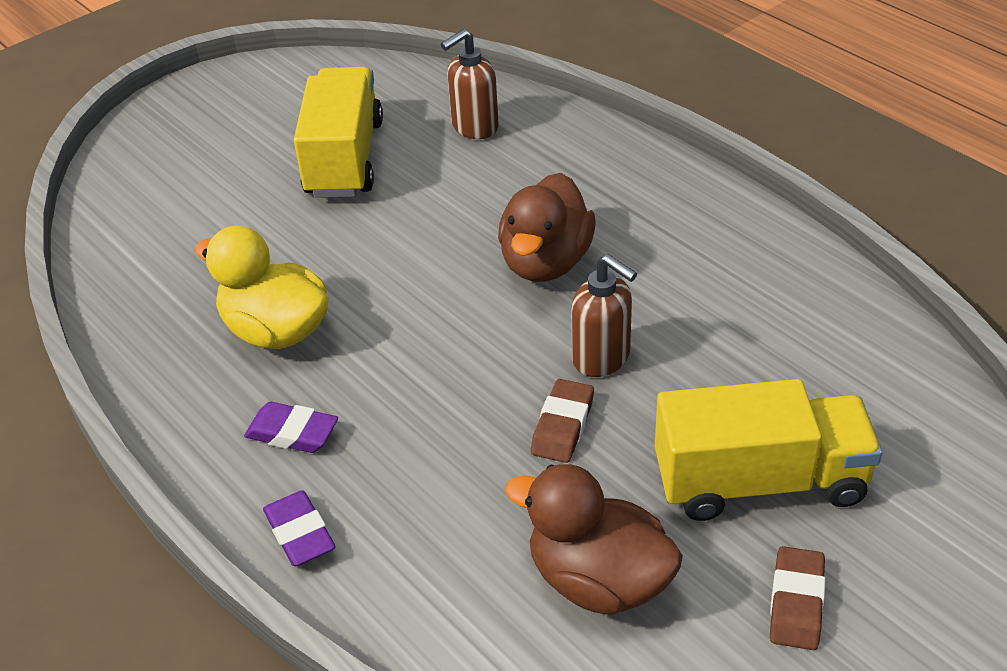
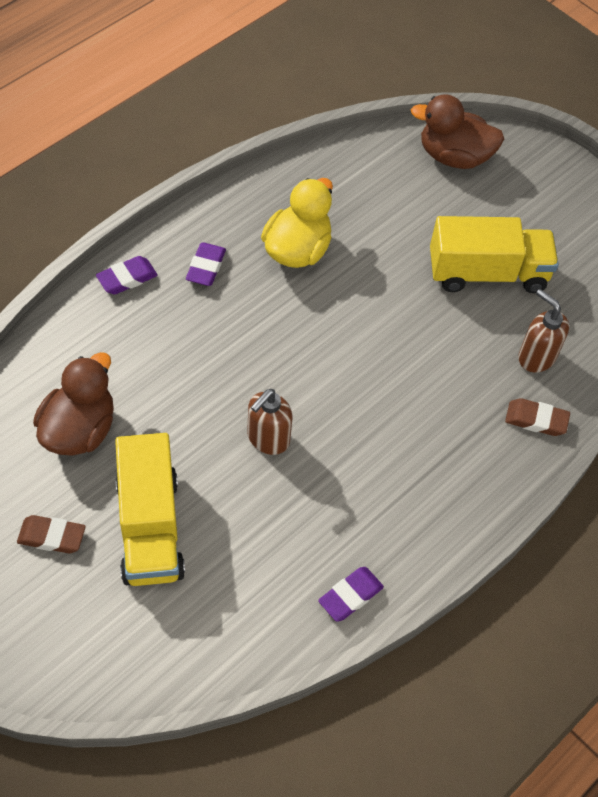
camera: 80 degrees right, 15 degrees up
brown duck [498,173,596,282] -> brown duck moved to [411,94,504,169]
brown eraser [531,379,594,463] -> brown eraser moved to [505,398,570,436]
none -> purple eraser [318,567,384,622]

